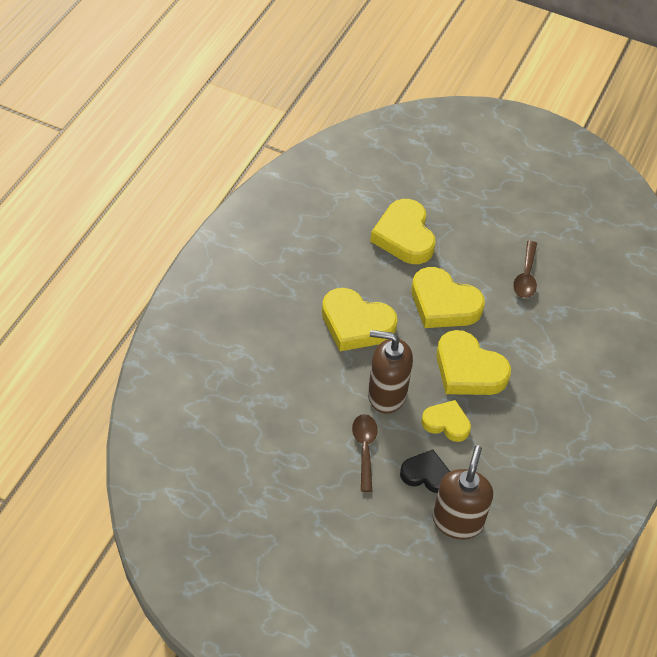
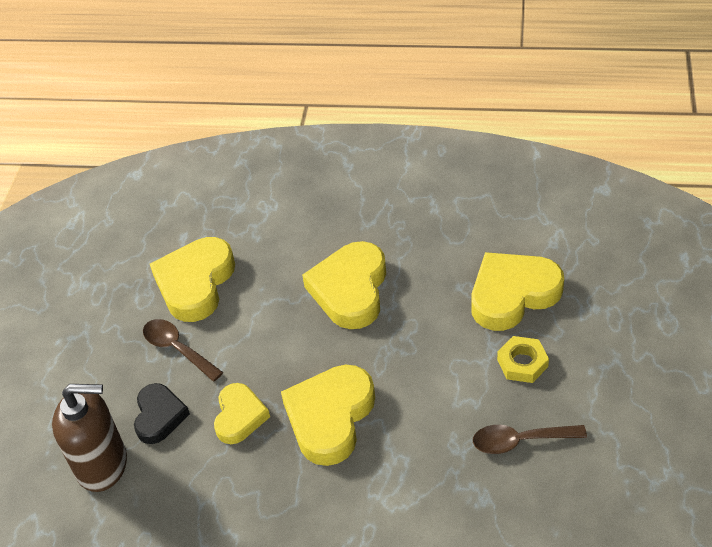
camera: 80 degrees right, 5 degrees down
brown spoon [352,414,378,492] -> brown spoon turned 120 degrees counterclockwise [143,319,223,382]
brown soap dispenser [368,330,413,414] -> none
yellow heart [412,267,485,328] -> yellow heart moved to [150,237,235,322]
none -> yellow nut [497,336,549,383]

